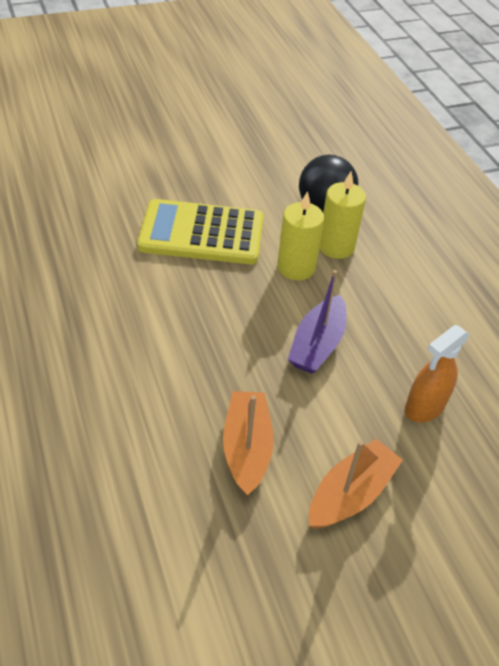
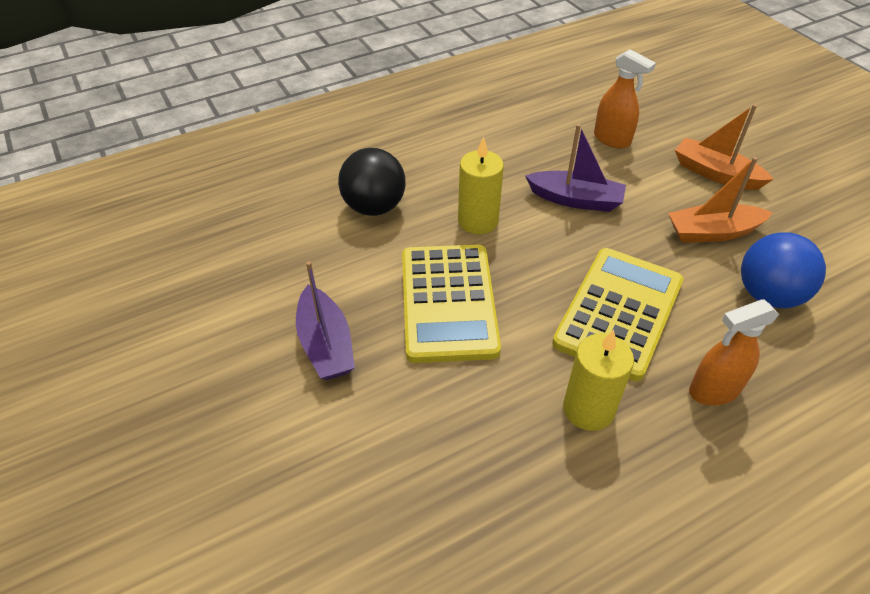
camera: 95 degrees left, 0 degrees up
yellow candle [319,172,366,259] -> yellow candle moved to [563,330,634,431]
none -> purple boat [296,261,355,380]
none -> yellow calculator [552,248,683,381]
none -> orange spray bottle [689,299,779,406]
none -> blue ball [741,232,826,308]

